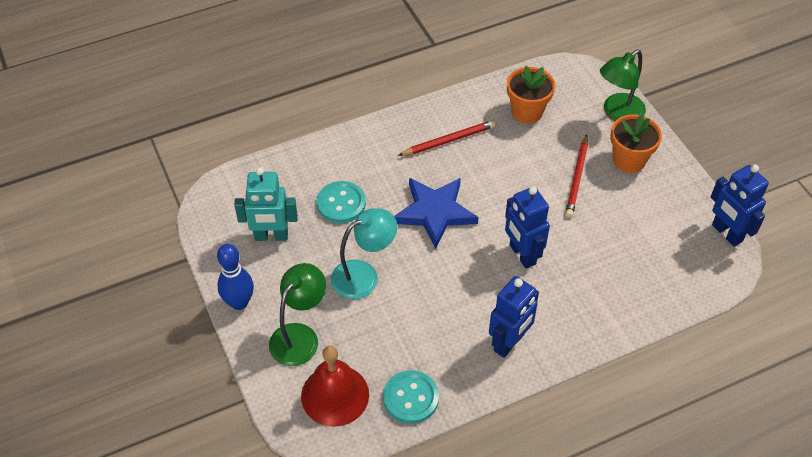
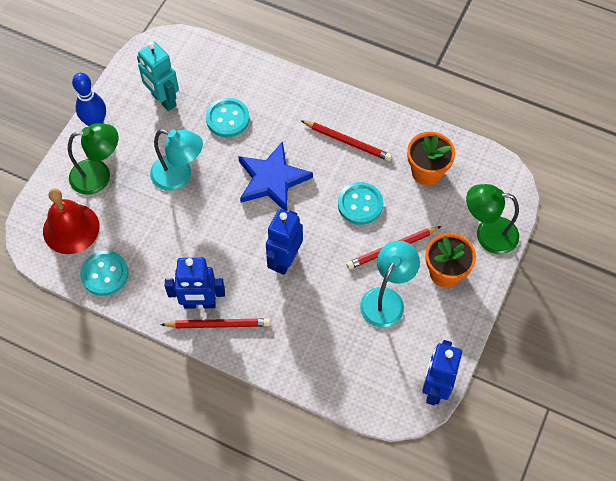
camera: 50 degrees right, 10 degrees up
none -> red pencil [160,318,270,328]
none -> turquoise button [338,182,383,225]
none -> turquoise lamp [360,241,420,328]

